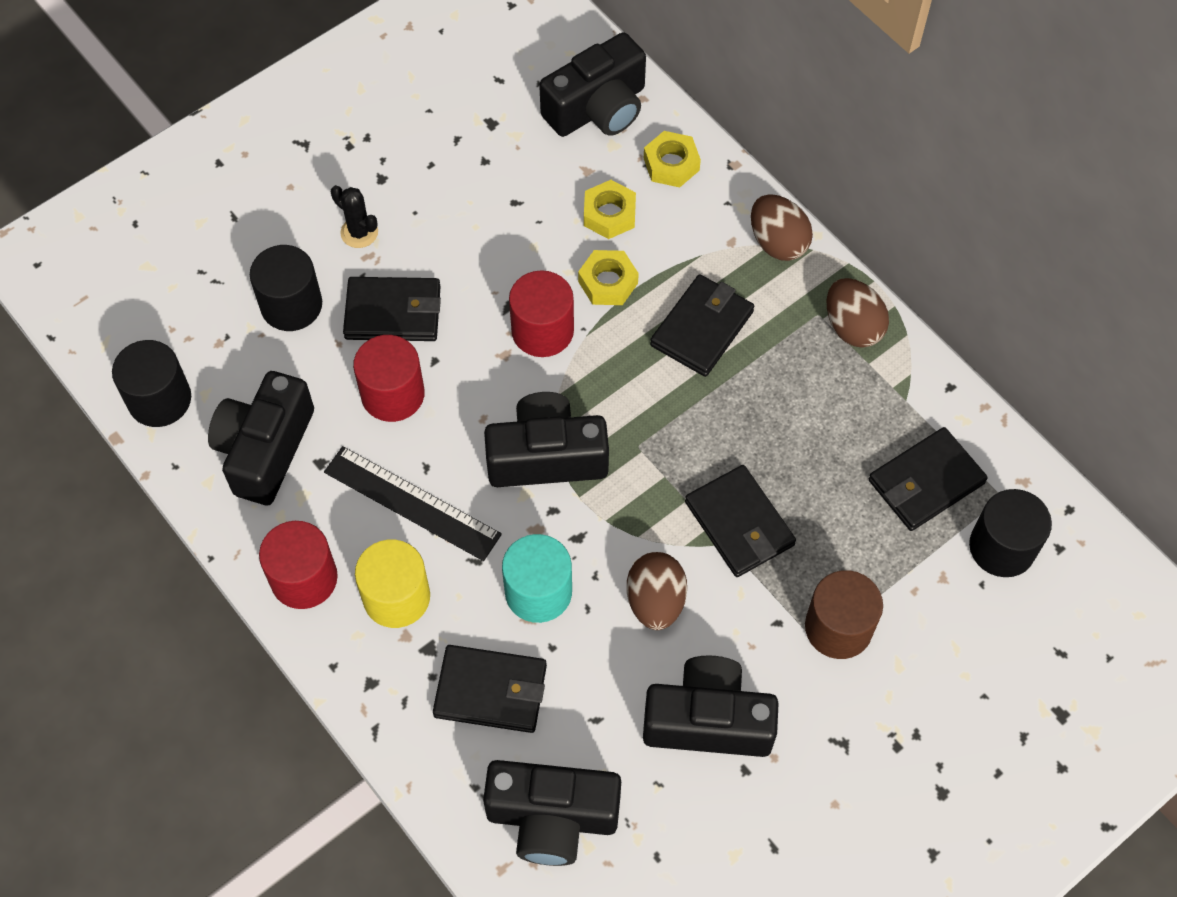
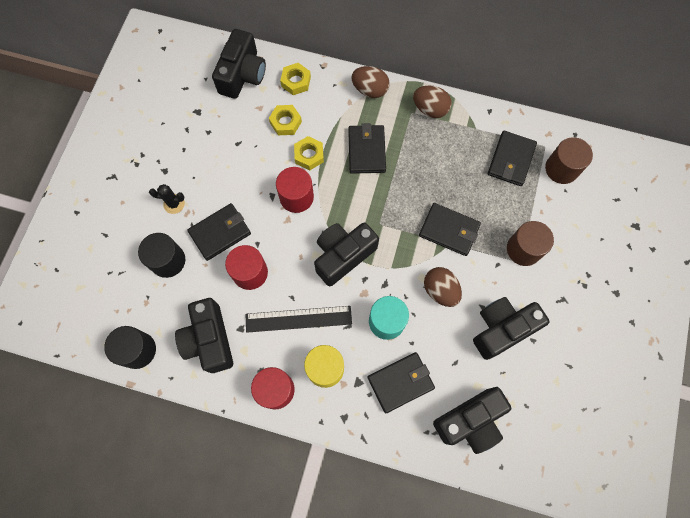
camera: 35 degrees left, 10 degrees up
black cylinder [969,489,1052,577] -> brown cylinder [545,137,593,184]

